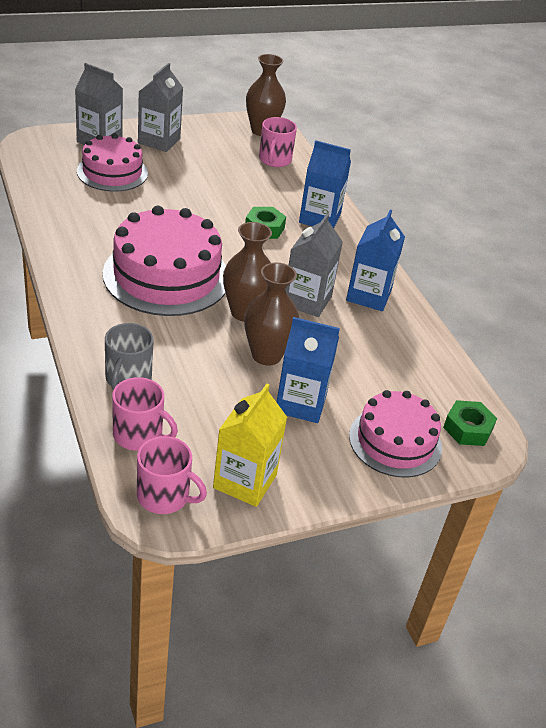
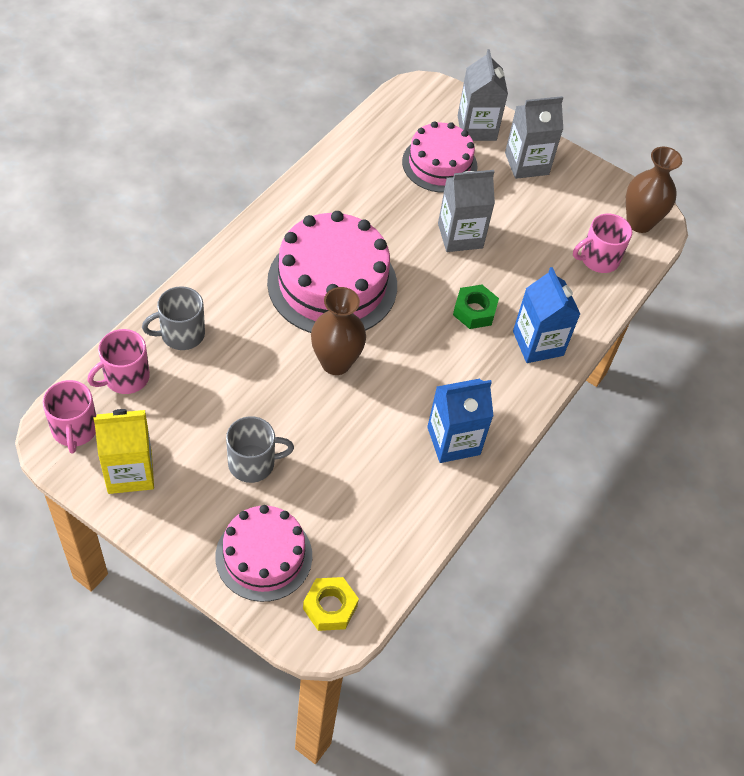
camera: 55 degrees right, 15 degrees up
pink mug [112,377,178,451] -> pink mug turned 60 degrees clockwise [87,329,150,394]
brown vase [244,262,299,366] -> none
blue carton [277,317,340,423] -> grey mug [226,416,294,483]
grey carton [286,214,343,317] -> grey carton moved to [438,170,495,252]
green nut [443,400,497,446] -> yellow nut [303,577,359,631]

